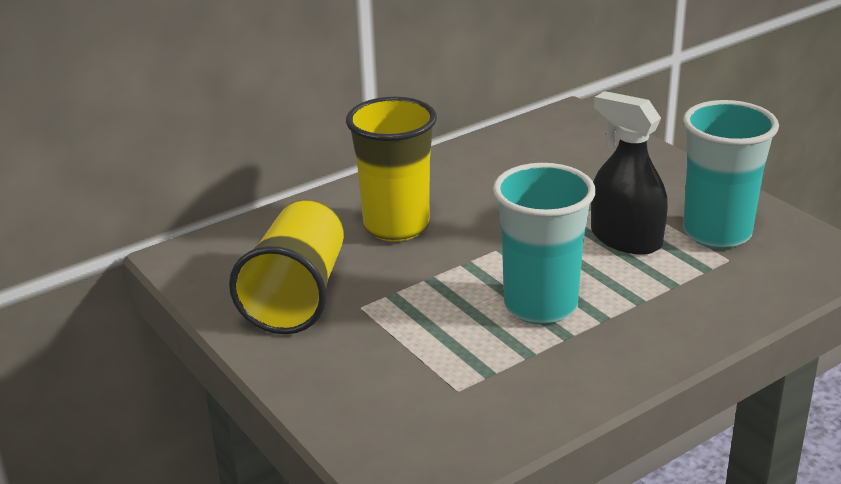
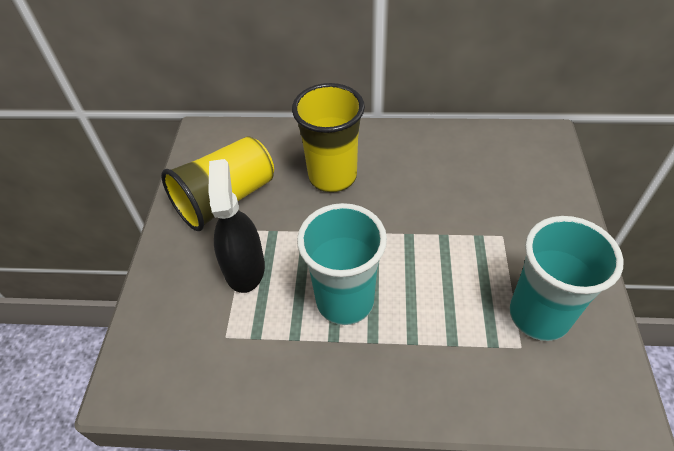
camera: 40 degrees right, 20 degrees up
black spray bottle [591,91,668,255] -> black spray bottle moved to [208,159,265,293]

